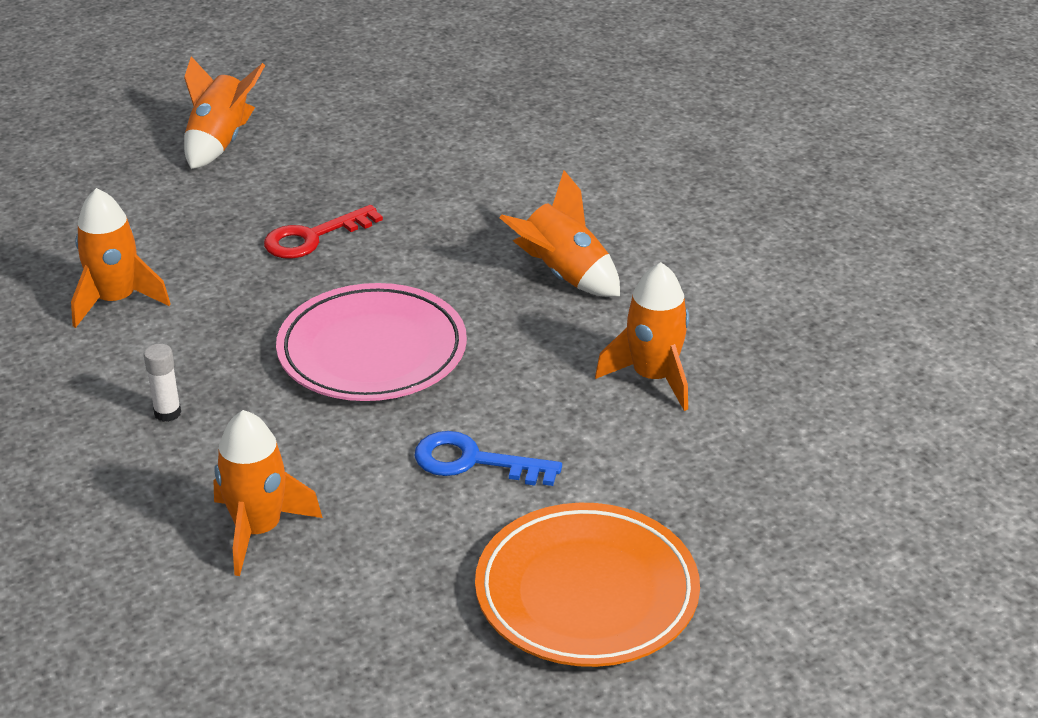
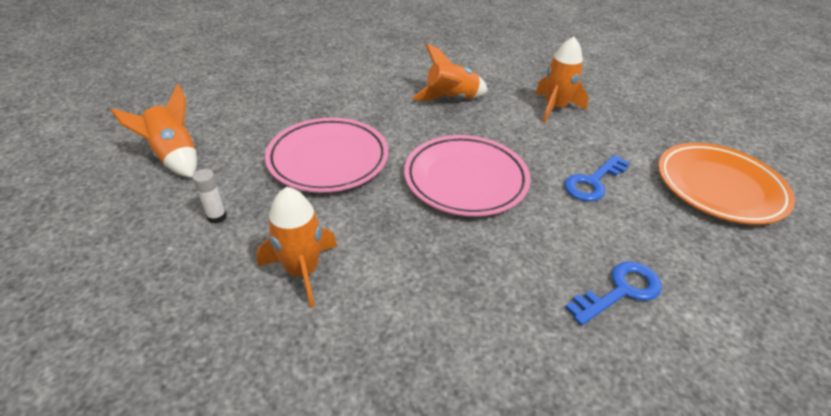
camera: 60 degrees left, 5 degrees up
white glue stick [144,344,181,422] -> white glue stick moved to [192,169,227,224]
orange rocket [213,410,323,576] -> blue key [565,261,662,325]
red key [264,205,383,259] -> pink plate [265,118,388,193]

